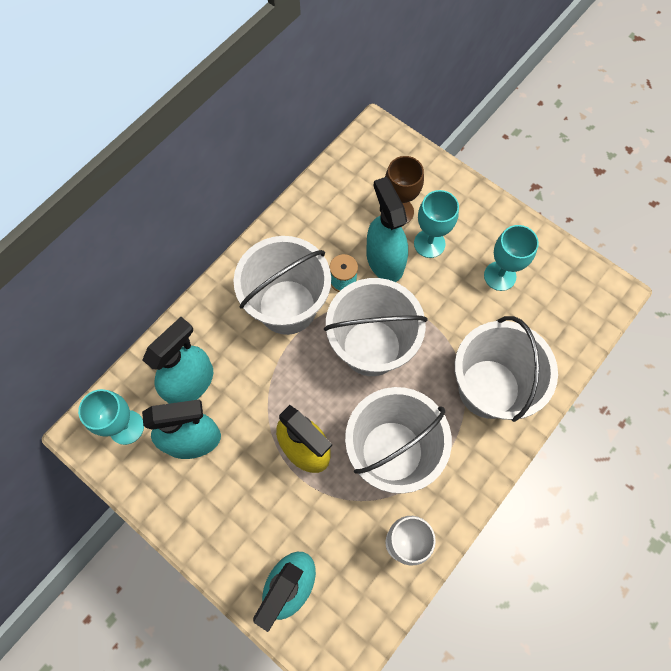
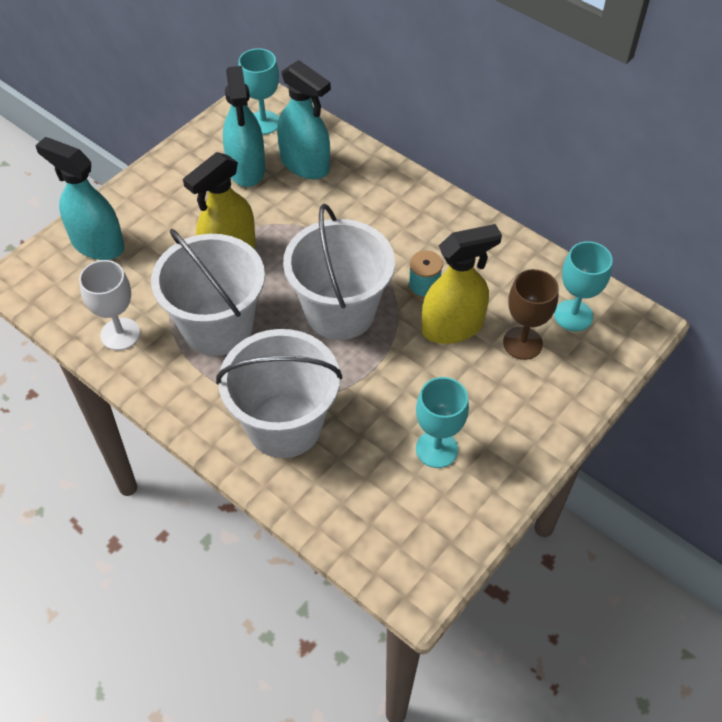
camera: 90 degrees right, 15 degrees down
white bucket [233,236,331,335] -> none
turquoise spray bottle [366,177,408,282] -> yellow spray bottle [422,224,502,344]
turquoise goblet [414,190,459,258] -> turquoise goblet moved to [554,241,613,331]

